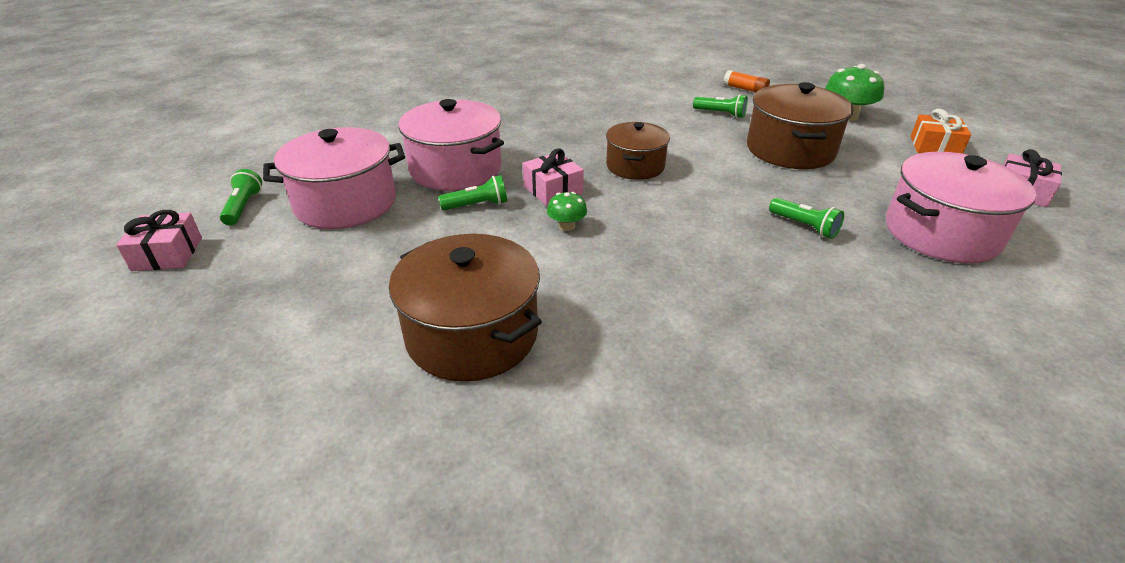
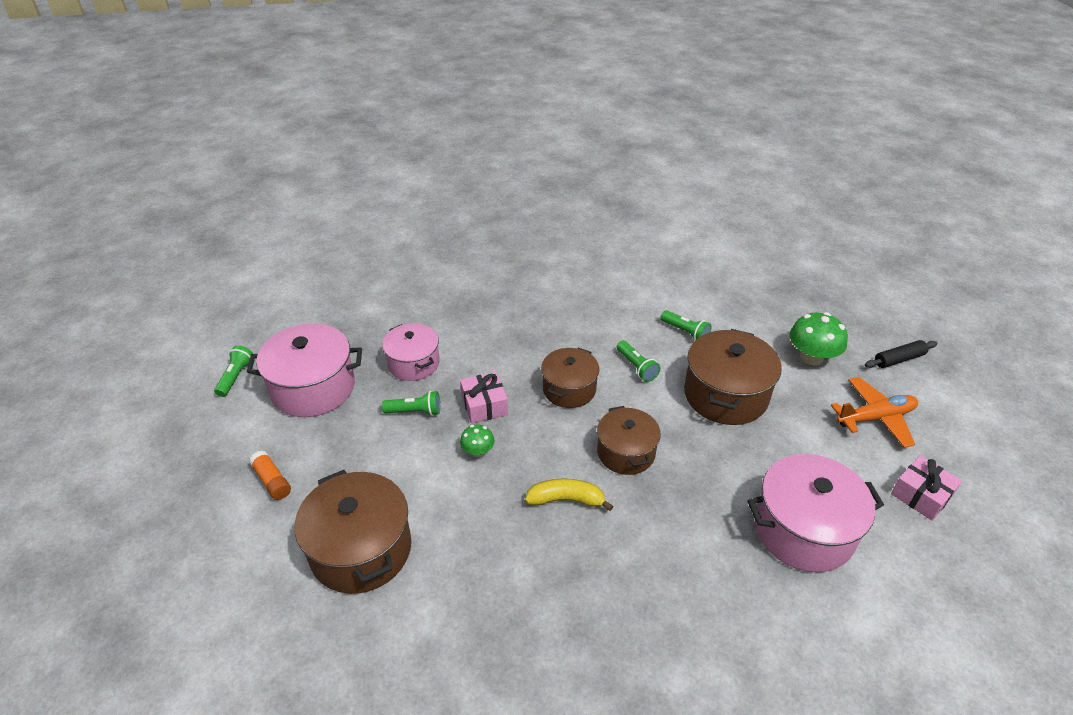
camera: 15 degrees right, 5 degrees up
pink gift [116,210,202,271] -> none
pink pot [398,99,504,191] -> pink pot [382,323,440,381], size x0.64
orange glue stick [723,70,770,93] -> orange glue stick moved to [249,451,291,500]
green flashlight [769,198,844,239] -> green flashlight moved to [617,341,660,382]
orange gift [911,109,971,154] -> orange plane [831,377,918,448]
none -> yellow banana [525,478,613,511]
none -> brown pot [597,406,661,475]
none -> black rolling pin [865,340,937,368]

